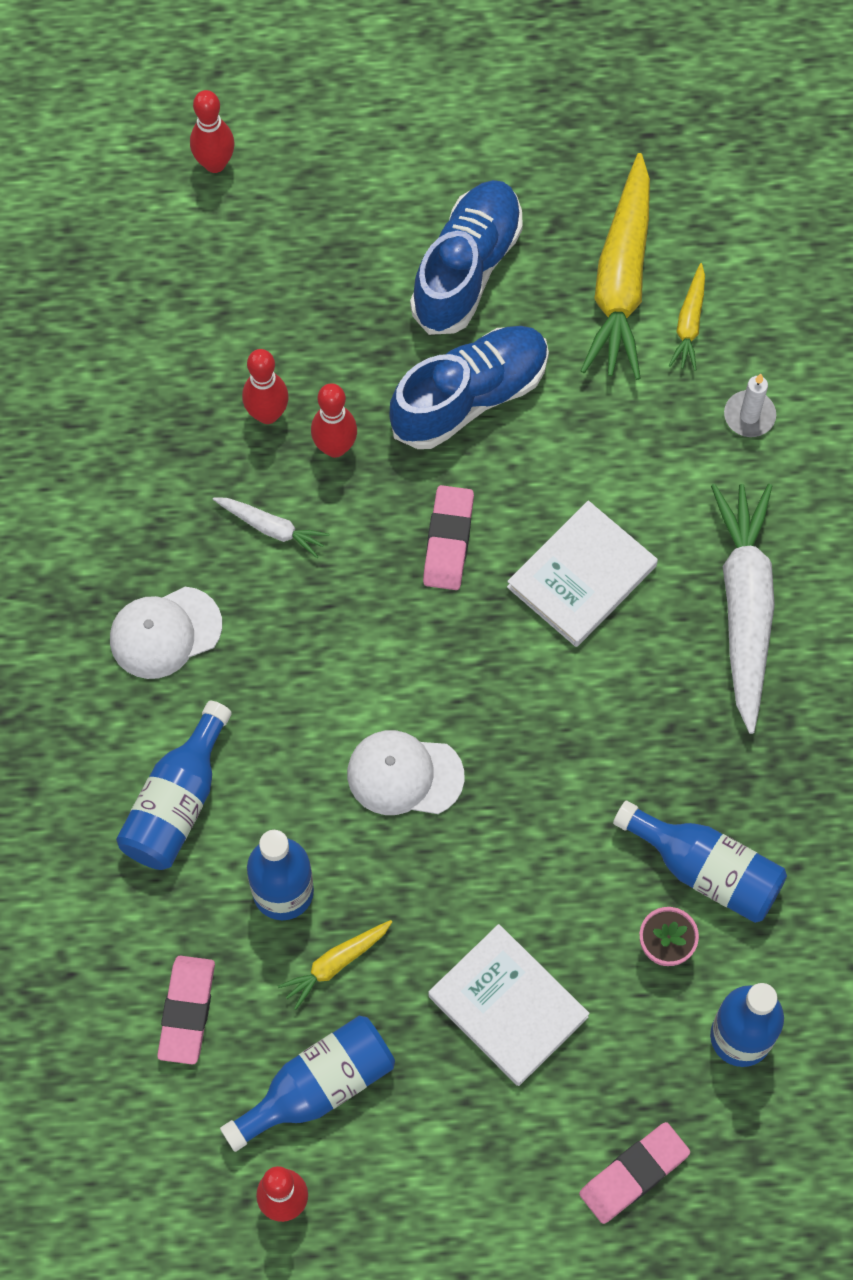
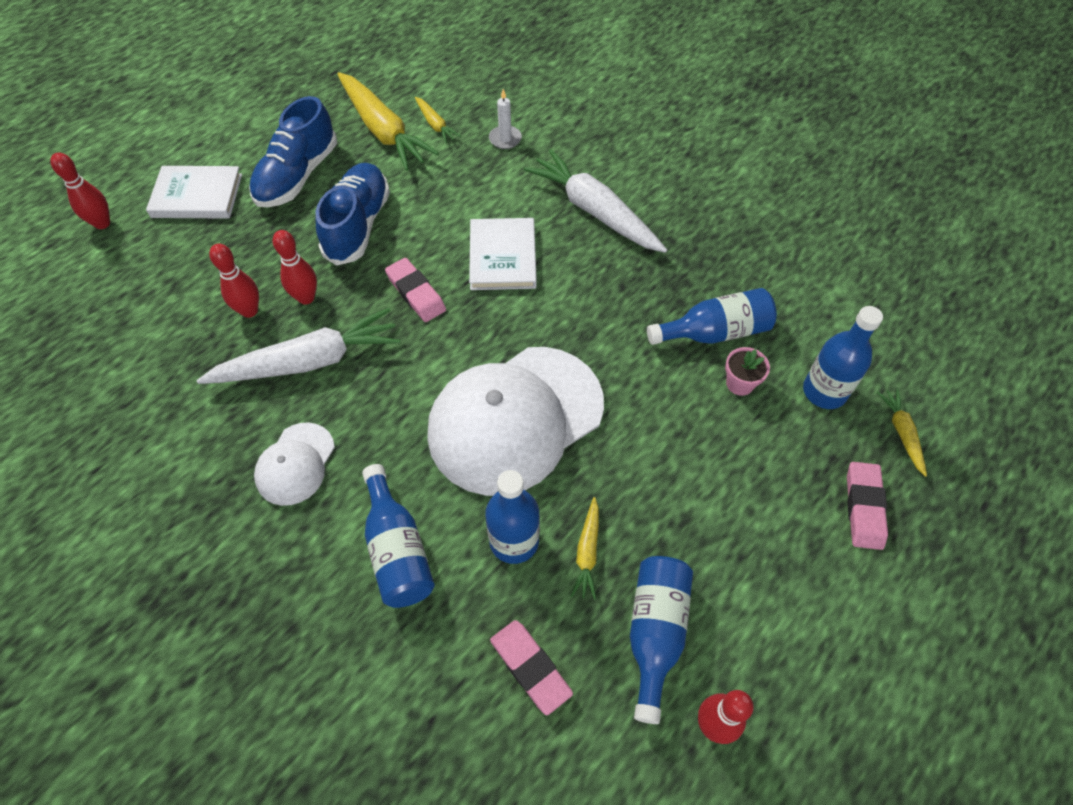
camera: 45 degrees left, 10 degrees down
white carrot [213,497,329,558] -> white carrot [196,308,401,384], size x2.12
white cap [347,730,464,815] -> white cap [427,347,604,496], size x2.10
blue shoe [410,180,523,335] -> blue shoe turned 135 degrees counterclockwise [249,96,337,208]
white book [428,924,590,1086] -> white book moved to [146,166,242,219]
none -> yellow carrot [877,389,927,477]

